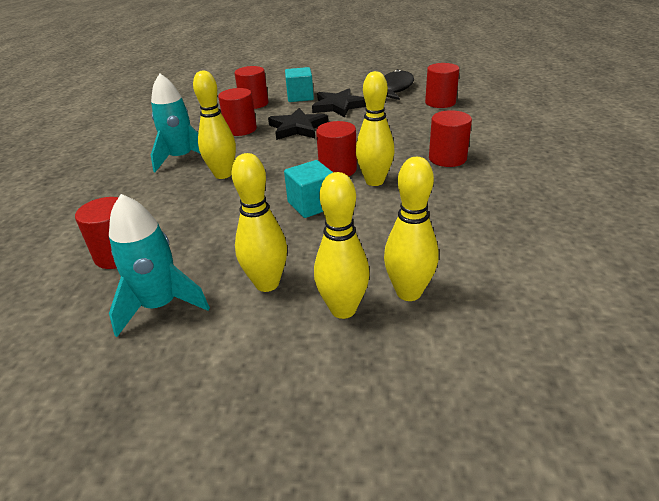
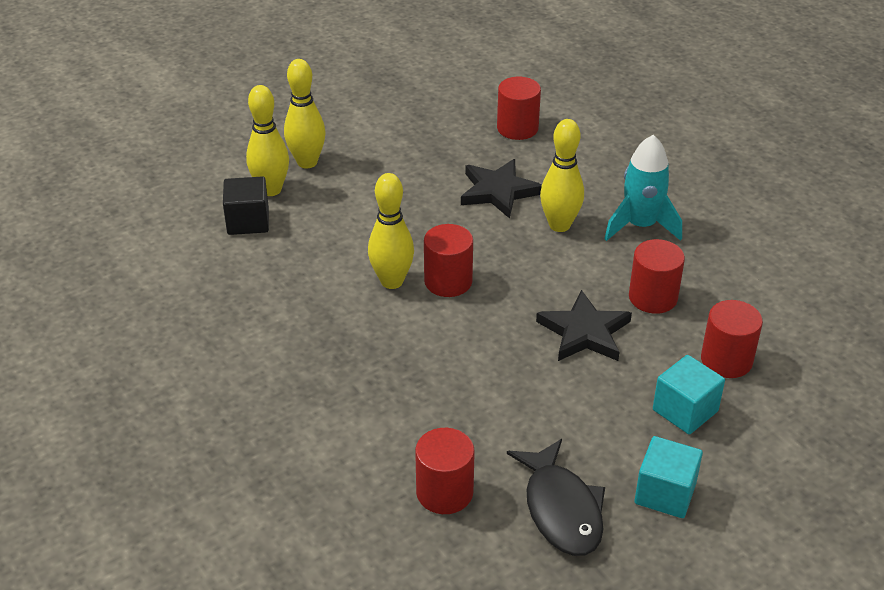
camera: 140 degrees right, 5 degrees up
turquoise rocket [109,194,210,337] -> none
yellow bowling pin [231,153,287,292] -> none
turquoise cube [284,160,333,218] -> turquoise cube moved to [635,436,703,518]
black star [312,89,366,117] -> black star moved to [461,159,542,219]
red cylinder [429,110,472,167] -> none
none -> black cube [223,176,269,235]

